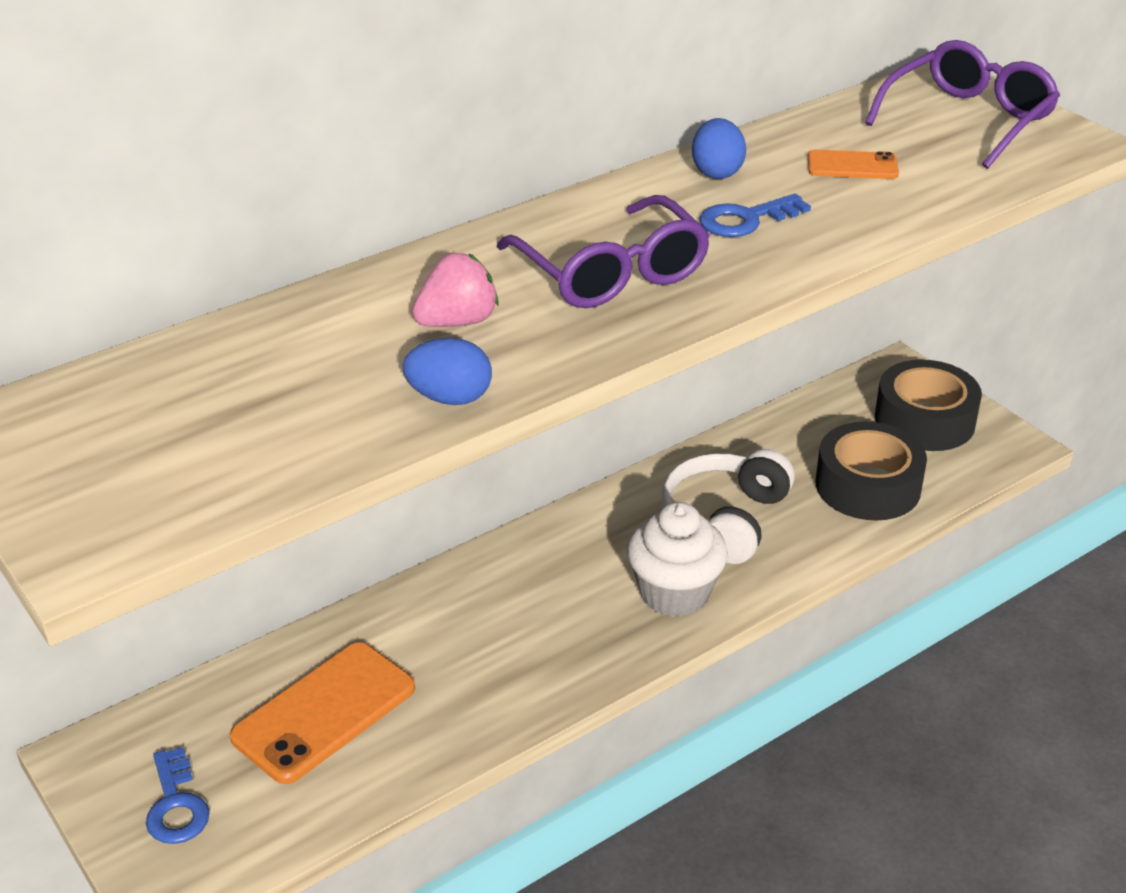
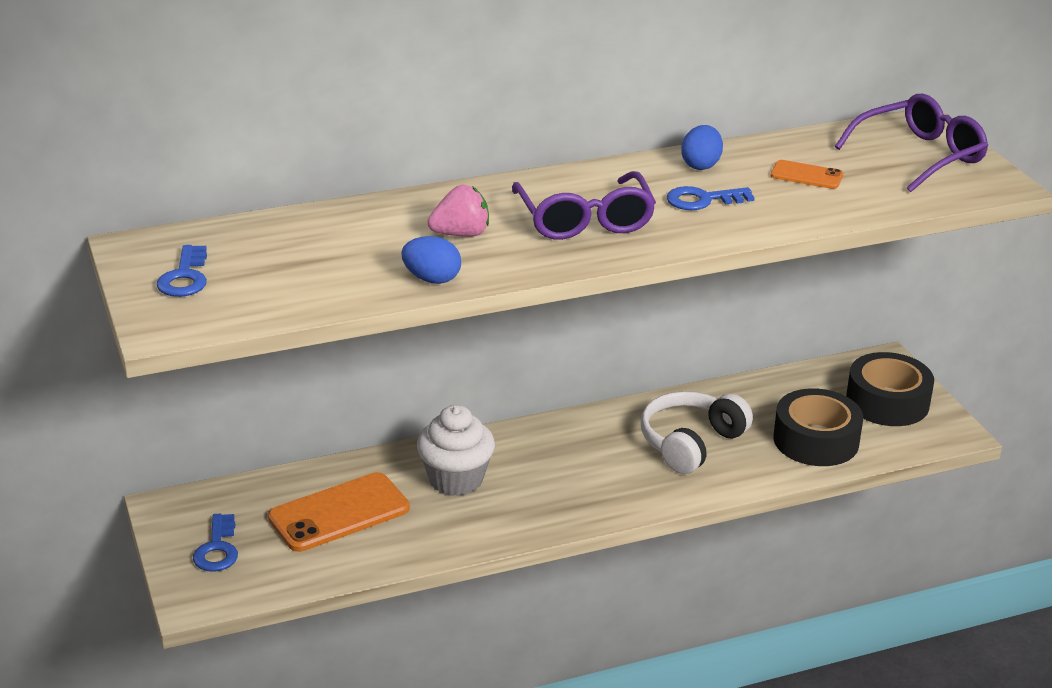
camera: 15 degrees right, 5 degrees down
white cupcake [627,502,728,617] -> white cupcake moved to [417,405,495,496]
none -> blue key [156,245,207,297]

